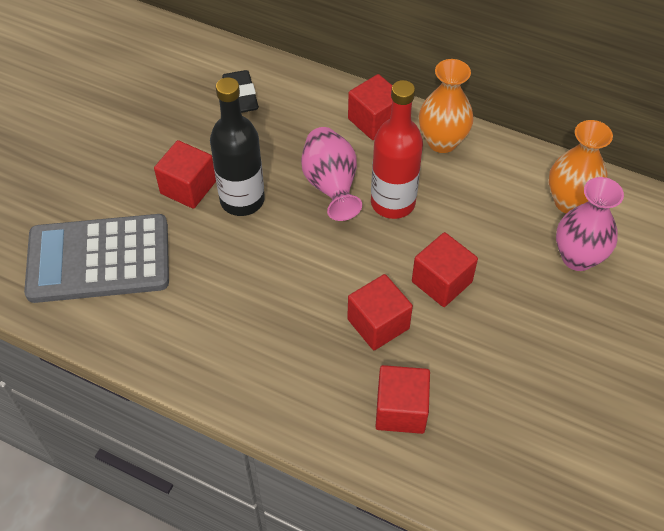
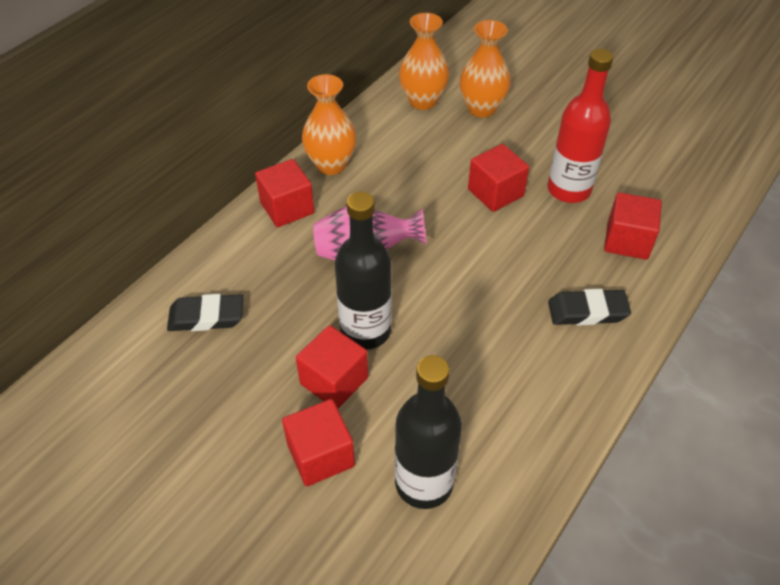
camera: 80 degrees left, 5 degrees down
grey calculator [24,214,169,303] -> black bottle [395,355,462,509]
red cube [347,274,413,350] -> red cube moved to [282,399,355,486]
red bottle [371,80,423,219] -> red bottle moved to [548,49,614,203]
pink vase [556,177,624,271] -> orange vase [460,20,511,118]
none -> black eraser [548,289,631,325]

